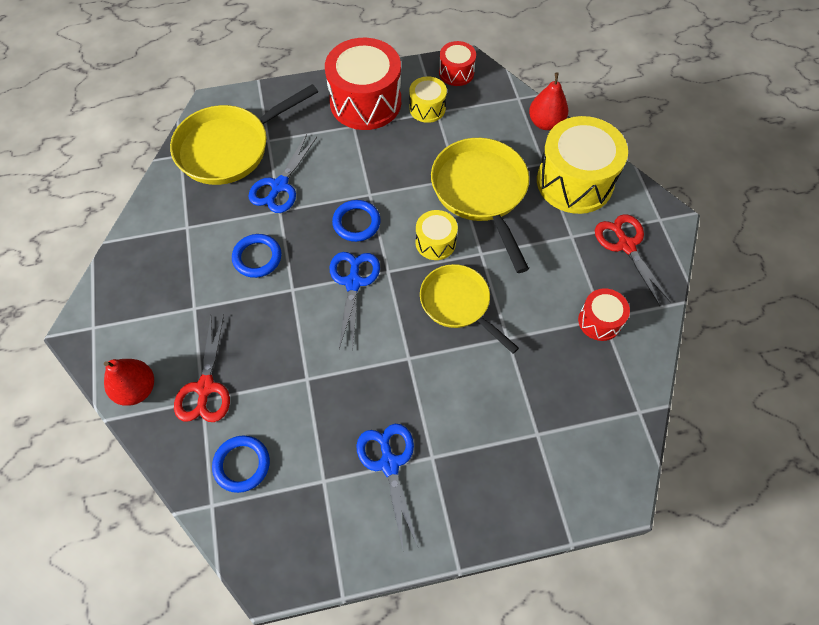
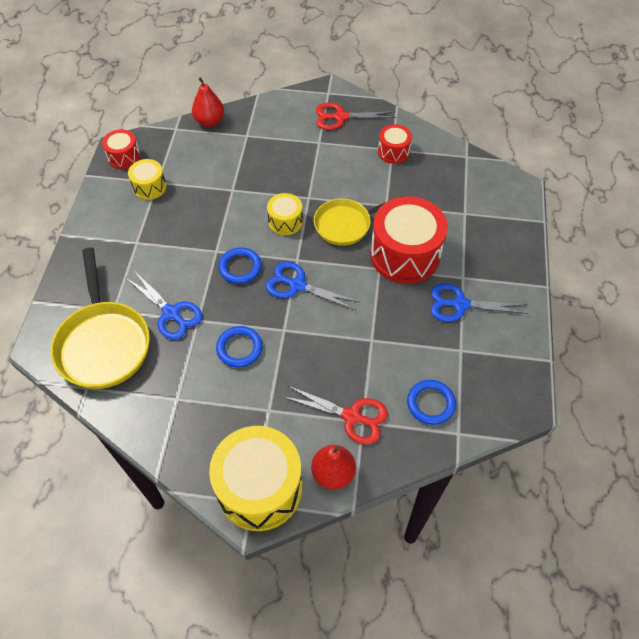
camera: 70 degrees left, 5 degrees down
red drum [325,38,401,130] -> red drum moved to [370,196,448,284]
yellow pan [431,138,529,273] -> none
yellow drum [537,116,628,214] -> yellow drum moved to [209,426,302,531]

